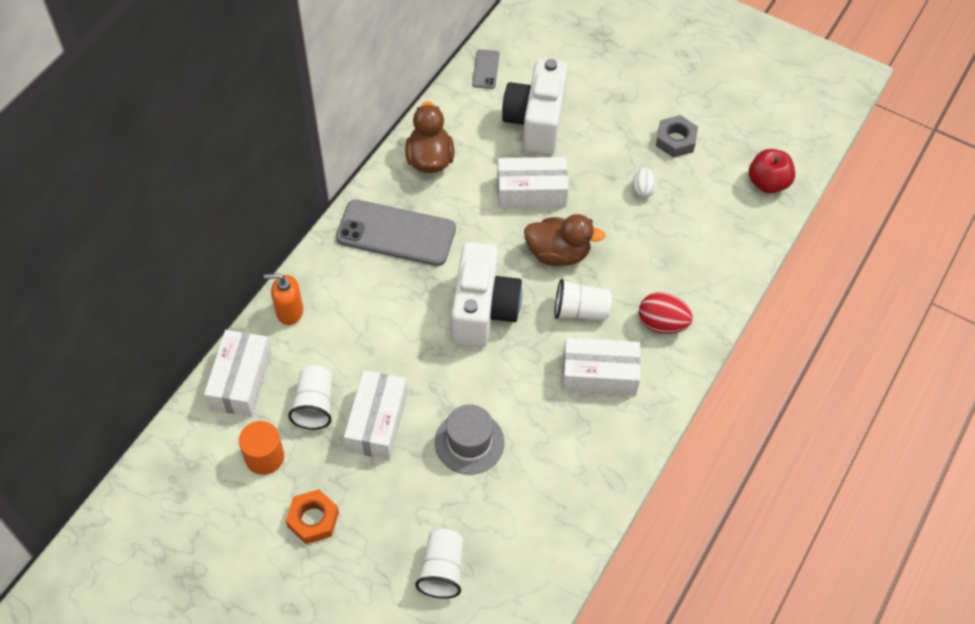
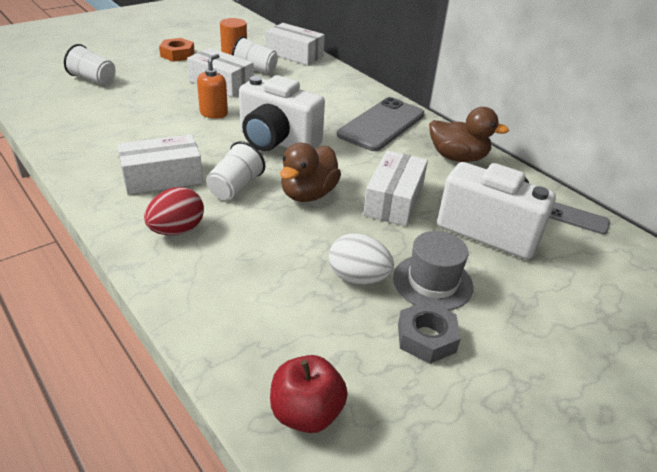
camera: 110 degrees right, 20 degrees down
orange soap dispenser [264,273,303,325] -> orange soap dispenser moved to [197,54,228,119]
grey hat [435,404,504,475] -> grey hat moved to [393,231,473,311]
white box [562,338,641,395] -> white box turned 45 degrees clockwise [118,134,203,195]
white egg [632,168,656,198] -> white egg [329,233,394,284], size x1.58

